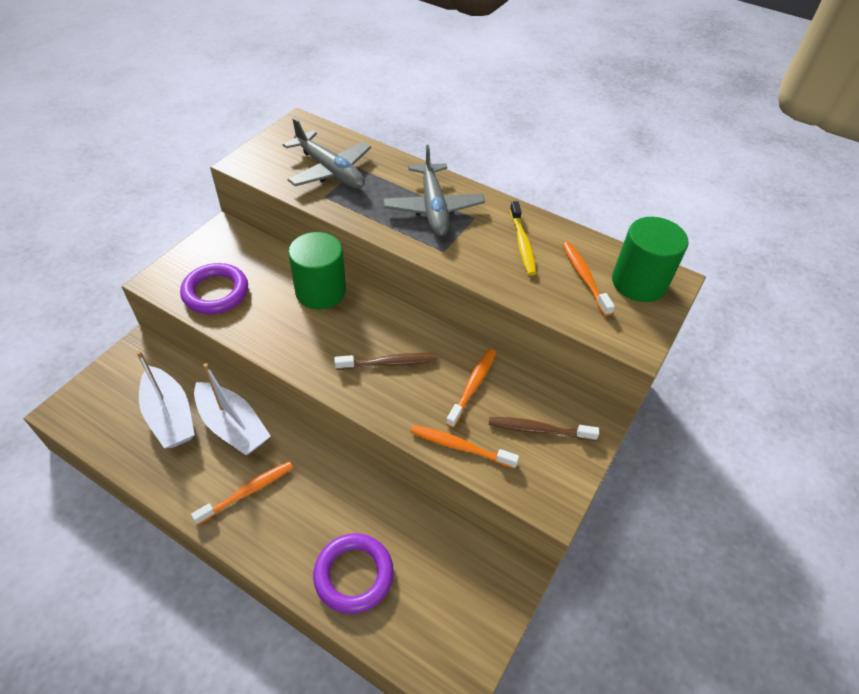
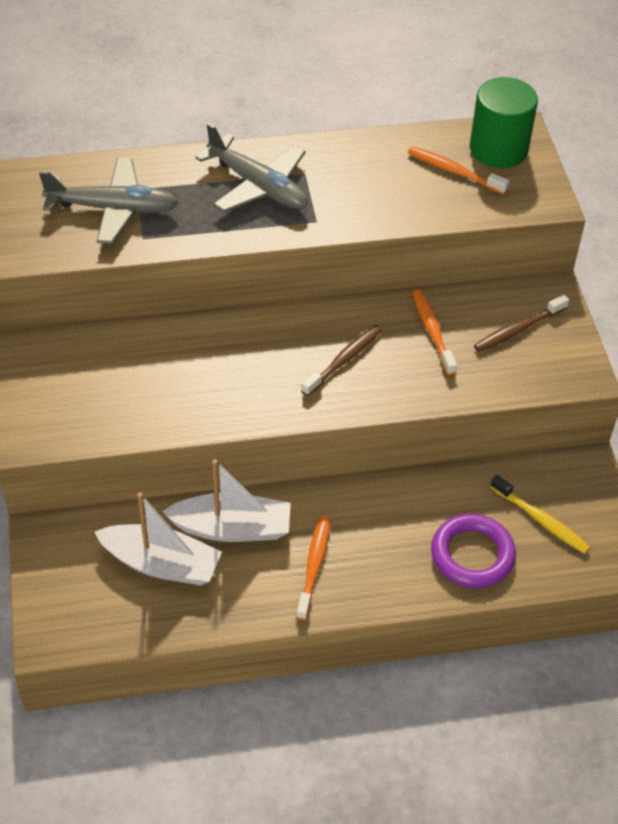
camera: 40 degrees left, 0 degrees up
purple ring [180,263,248,314] -> none
green cylinder [288,232,346,309] -> none
orange toothbrush [411,425,519,469] -> none
yellow toothbrush [510,201,536,275] -> yellow toothbrush moved to [490,475,591,554]

